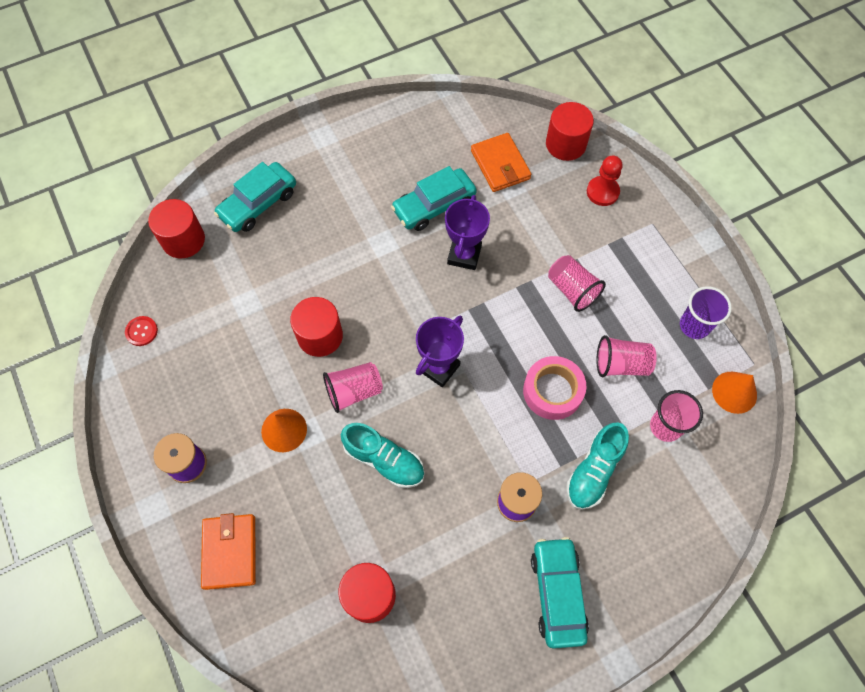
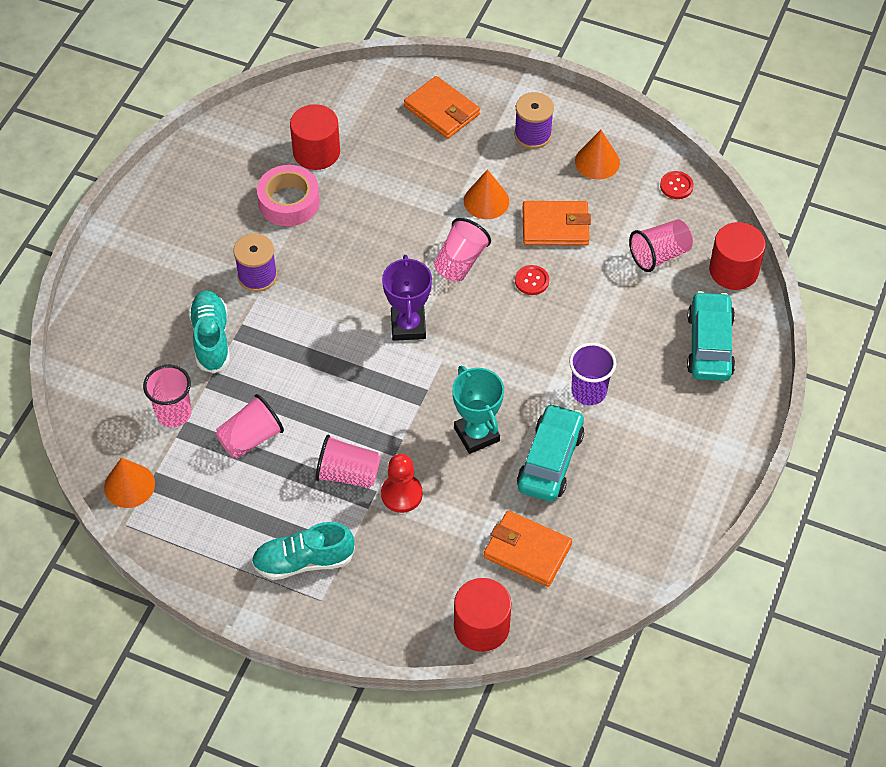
camera: 140 degrees right, 10 degrees down
red cylinder [290,297,343,357] -> red button [515,265,549,295]
turquoise shoe [341,423,424,488] -> turquoise shoe moved to [251,522,355,580]
purple trophy [445,195,490,270] -> turquoise trophy [452,366,504,454]
pink tape [523,356,586,420] -> pink tape moved to [257,165,320,226]
turquoise car [531,537,589,649] -> none
red pawn [587,156,623,206] -> red pawn moved to [381,454,423,513]
purple cup [680,286,732,339] -> purple cup moved to [569,343,616,405]
none -> orange wallet [522,201,591,246]
none -> orange cone [575,130,620,180]
none -> pink cup [629,219,693,272]

